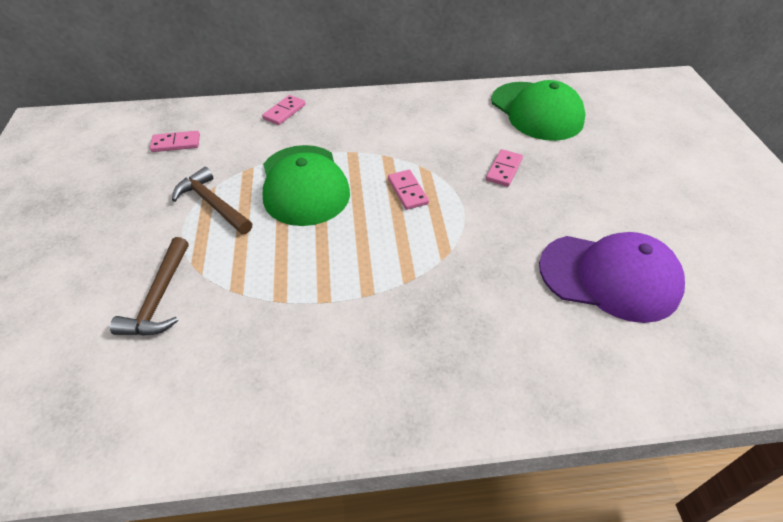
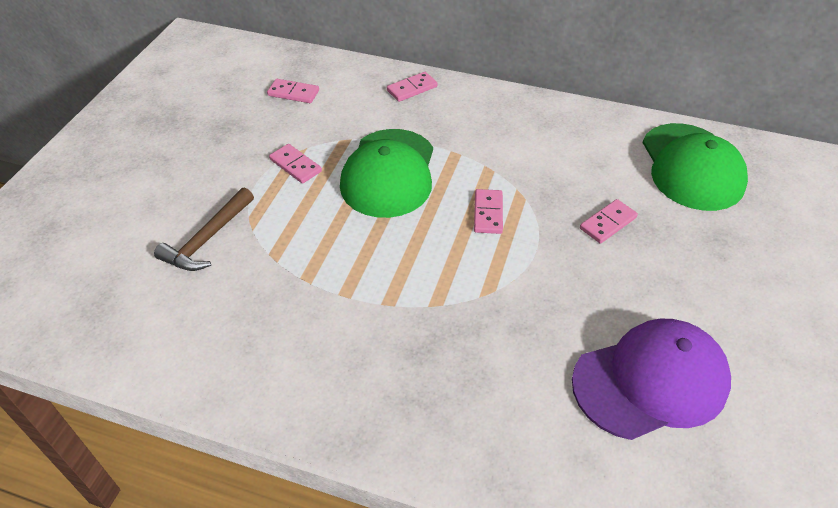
camera: 25 degrees right, 0 degrees up
brown hammer [172,167,252,234] -> pink domino [269,144,322,184]
purple cap [539,232,685,323] -> purple cap turned 60 degrees counterclockwise [572,318,731,440]

